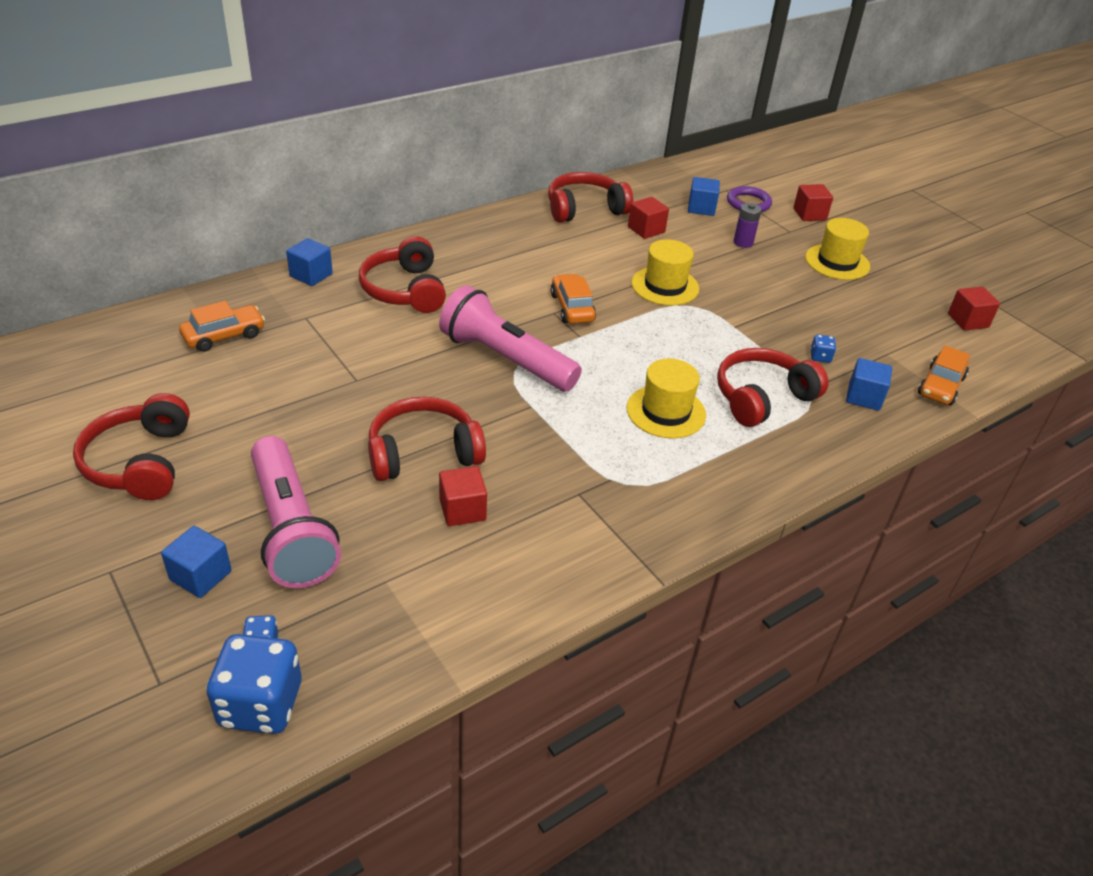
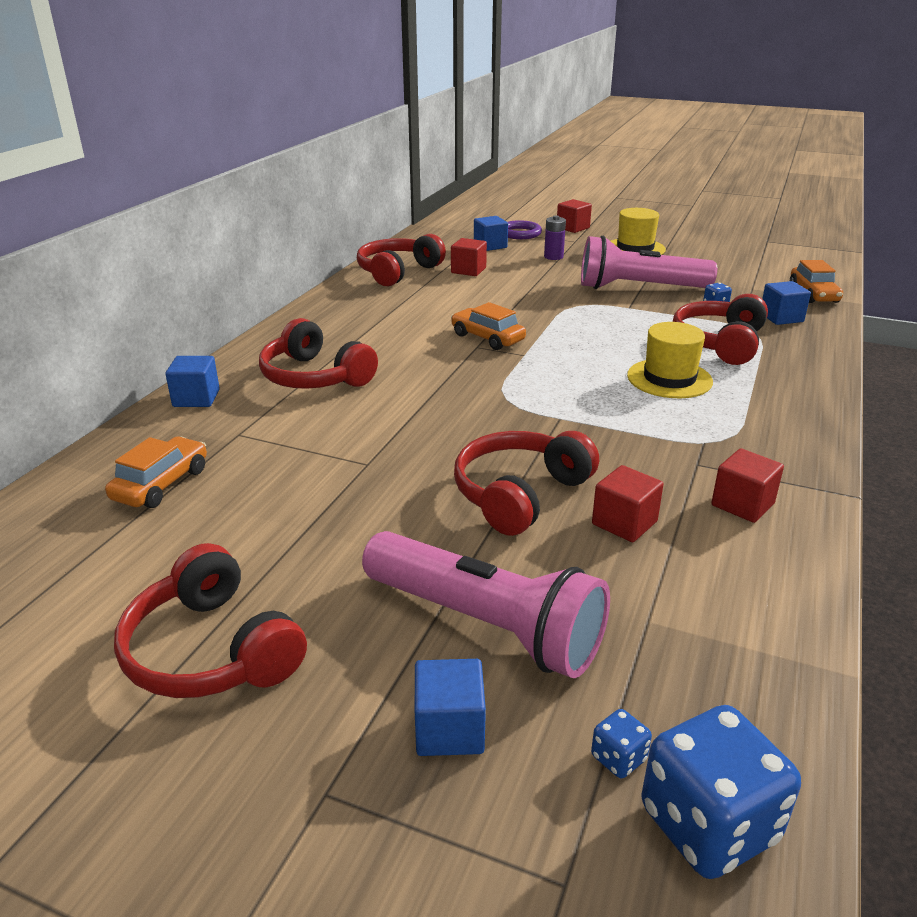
camera: 30 degrees left, 10 degrees down
pink flashlight [439,285,582,392] -> pink flashlight moved to [581,236,717,289]
yellow hat [631,239,699,306] -> none
red cube [948,287,1000,330] -> red cube moved to [711,448,784,523]

